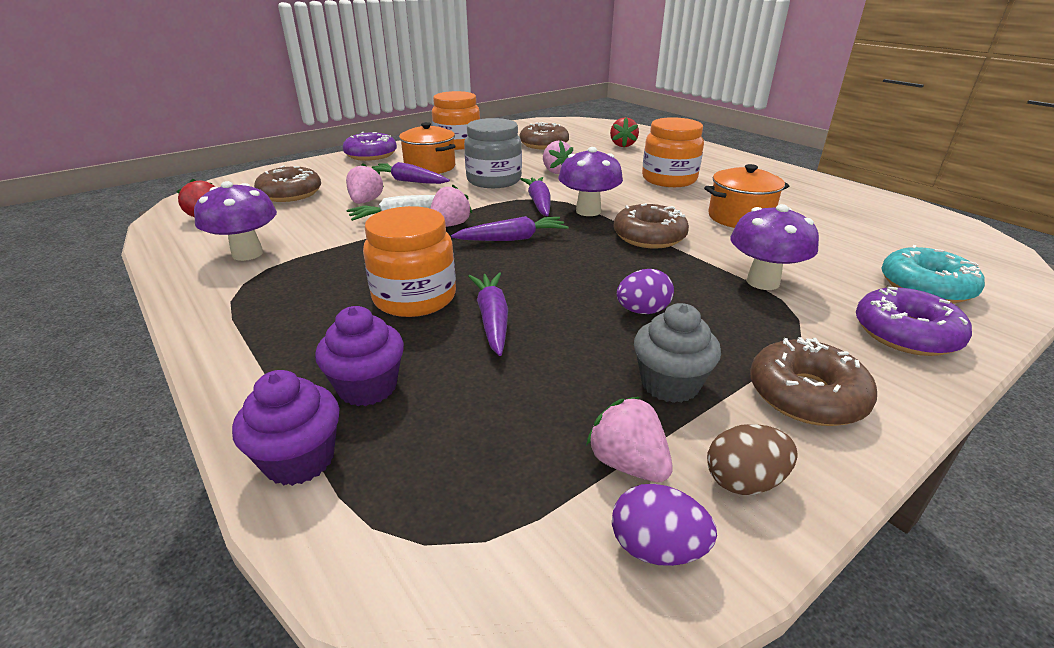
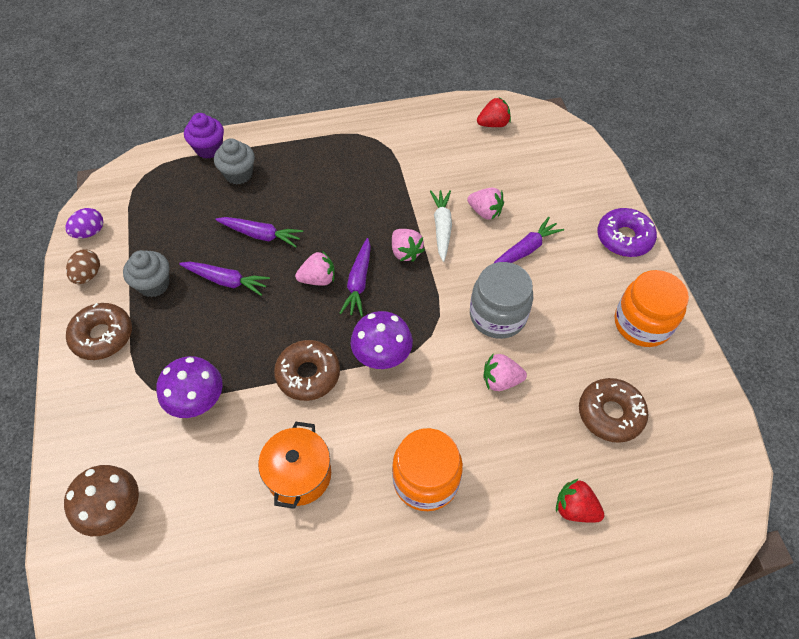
camera: 115 degrees right, 25 degrees up
purple mushroom [194,181,277,261] -> none
brown donut [254,166,321,202] -> none
purple cupcake [315,306,404,406] -> grey cupcake [214,138,255,184]
orange jar [363,206,456,317] -> none
orange pot [399,122,456,174] -> none
purple carrot [521,177,550,216] -> purple carrot moved to [179,262,270,296]
pink strawberry [586,397,673,482] -> pink strawberry moved to [295,251,334,286]
purple egg [617,269,674,314] -> none
purple donut [856,287,972,356] -> none
turquoise donut [881,245,985,303] -> brown mushroom [64,465,139,536]

